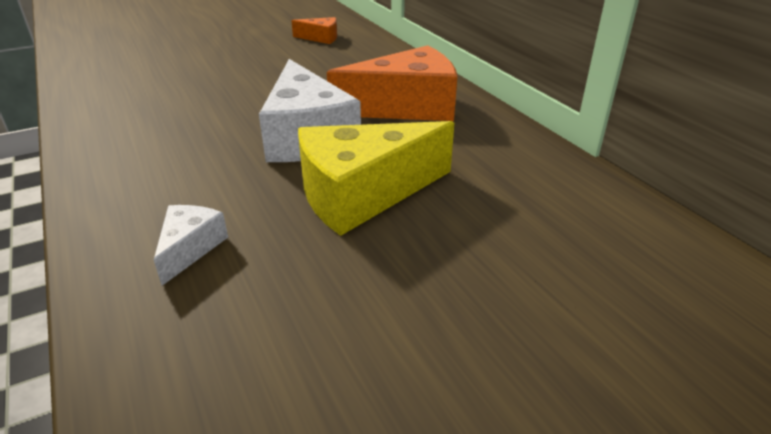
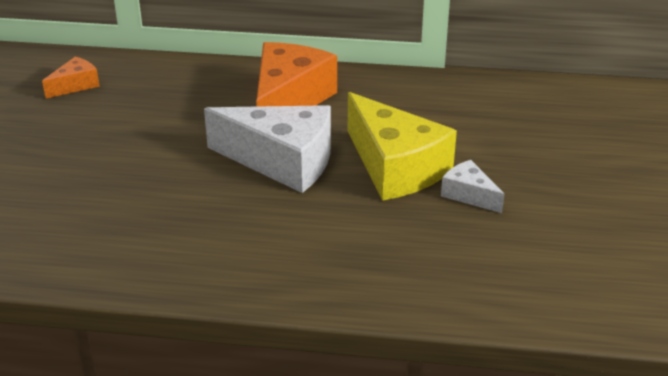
camera: 55 degrees left, 0 degrees up
white cheese [154,205,228,286] -> white cheese moved to [441,160,504,213]
yellow cheese [298,121,454,236] -> yellow cheese turned 45 degrees counterclockwise [348,92,457,201]

